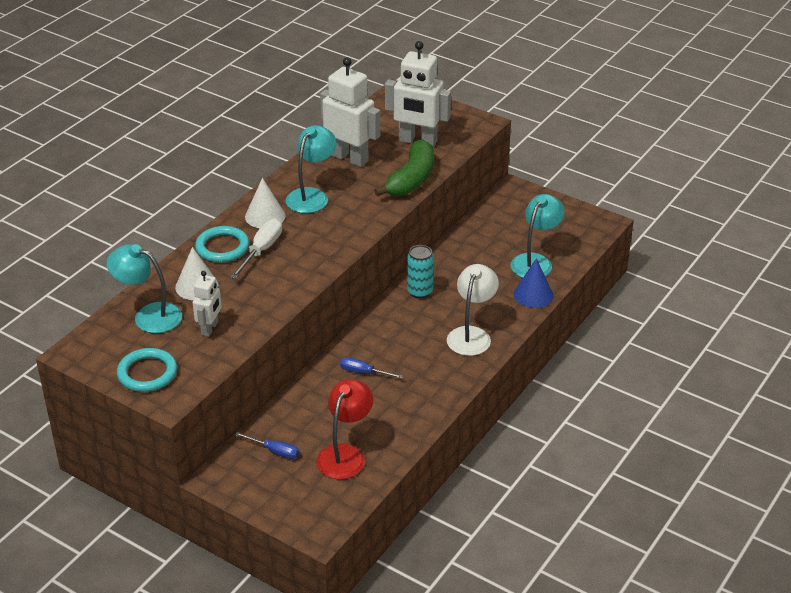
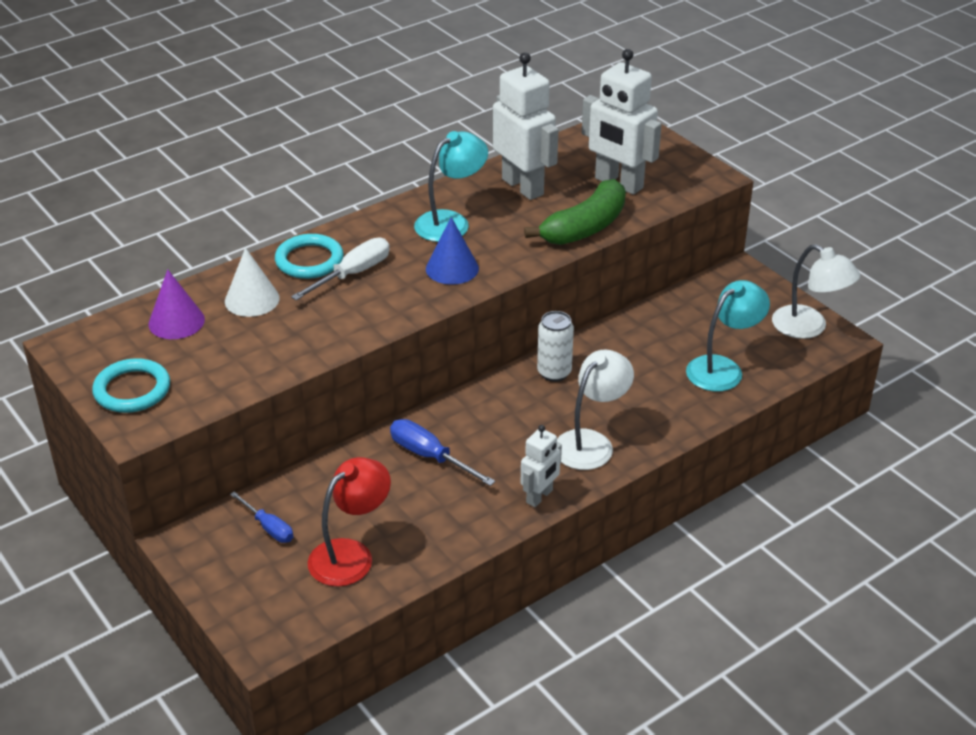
camera: 20 degrees right, 0 degrees up
turquoise lamp [106,244,182,333] -> purple cone [148,269,205,339]
white robot [193,271,222,337] -> white robot moved to [521,425,562,507]
white cone [245,178,286,228] -> none
blue screwdriver [340,357,403,379] -> blue screwdriver [390,419,495,486], size x1.50
turquoise can [407,245,434,299] -> white can [537,311,574,382]
blue cone [514,258,554,308] -> blue cone moved to [426,217,479,285]
none -> white lamp [772,244,860,339]

